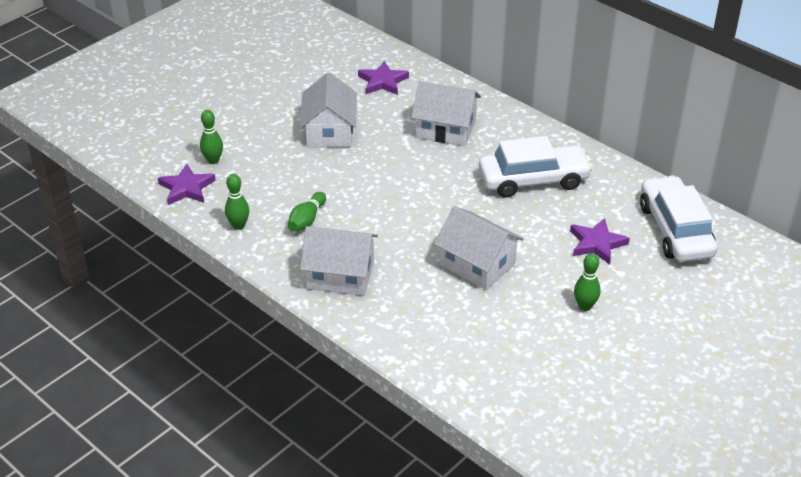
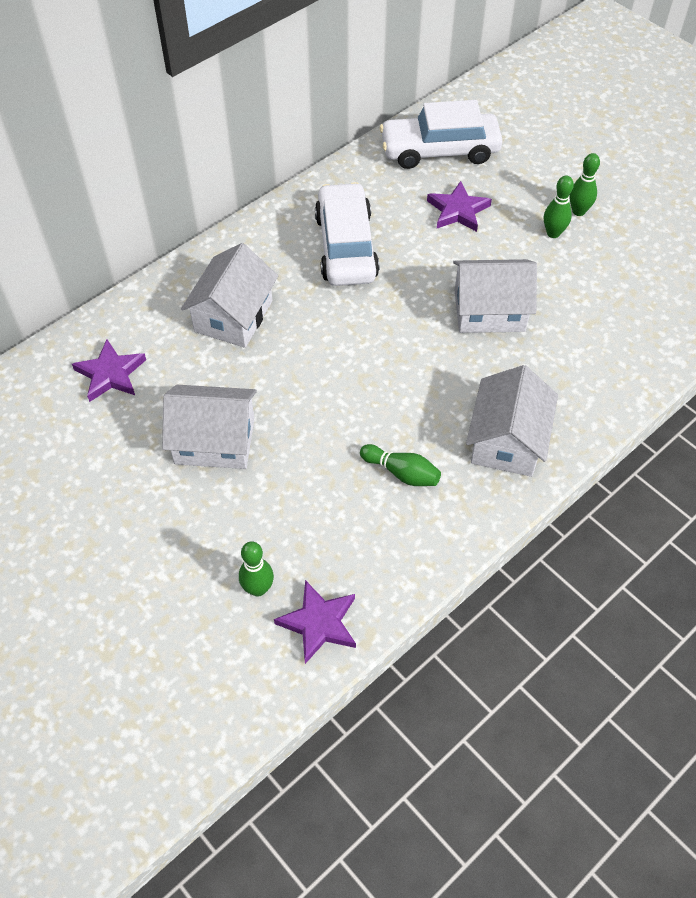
camera: 85 degrees left, 15 degrees up
green bowling pin [225,174,249,230] -> green bowling pin moved to [569,153,600,216]
white house [434,206,524,290] -> white house turned 45 degrees clockwise [453,259,537,333]

